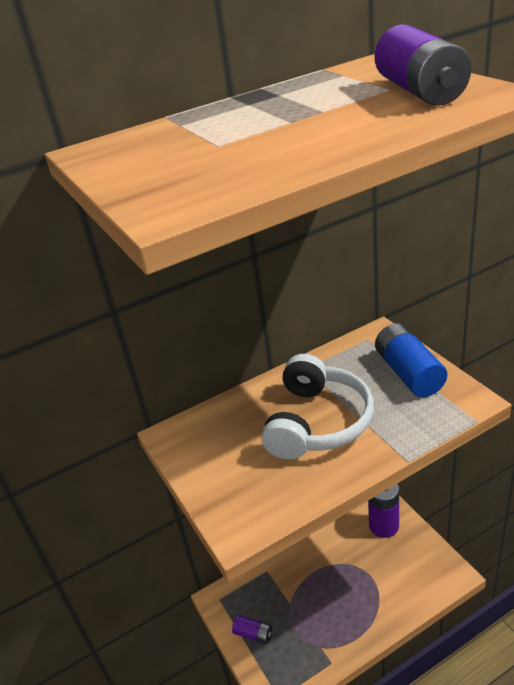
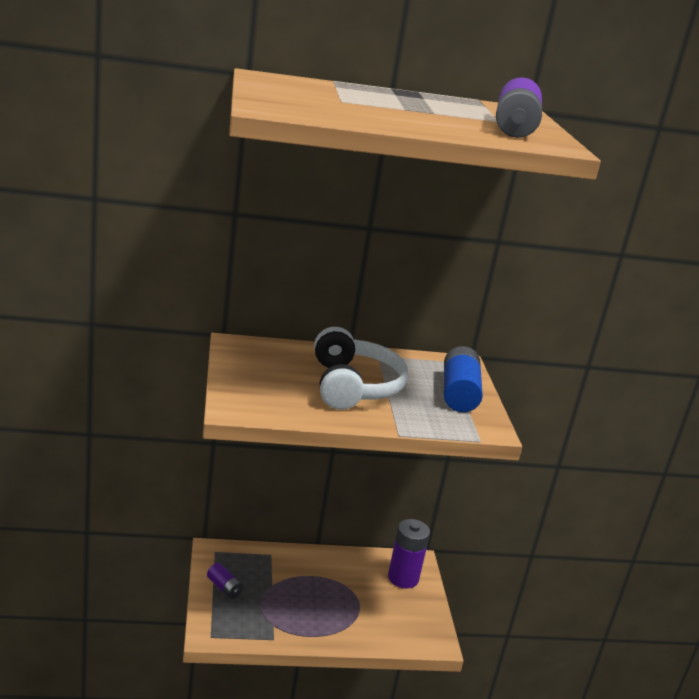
camera: 15 degrees right, 10 degrees down
white headphones [261,354,374,460] -> white headphones turned 45 degrees counterclockwise [314,327,408,410]

